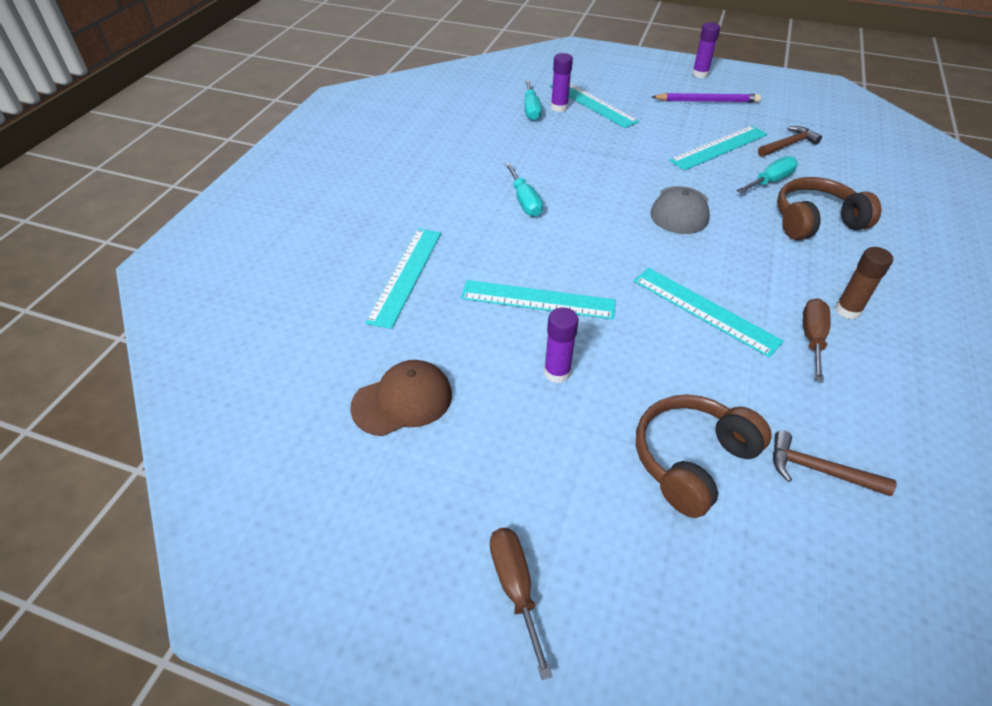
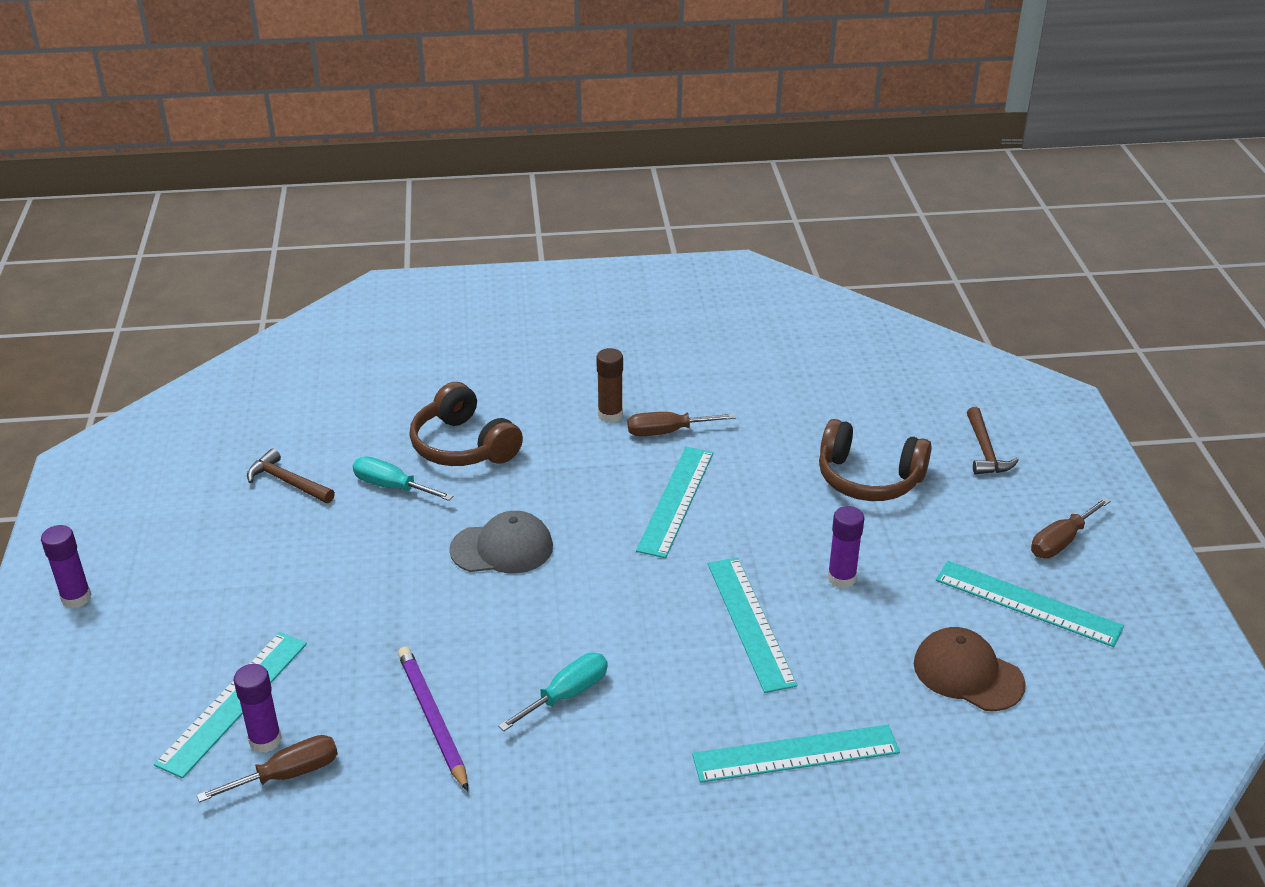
camera: 115 degrees left, 10 degrees down
turquoise screwdriver [525,80,542,121] -> brown screwdriver [197,735,338,803]
purple pencil [652,93,761,103] -> purple pencil moved to [398,647,468,791]
turquoise ruler [669,126,768,171] -> turquoise ruler moved to [936,561,1124,647]
brown hammer [773,430,896,496] -> brown hammer moved to [967,407,1019,474]

